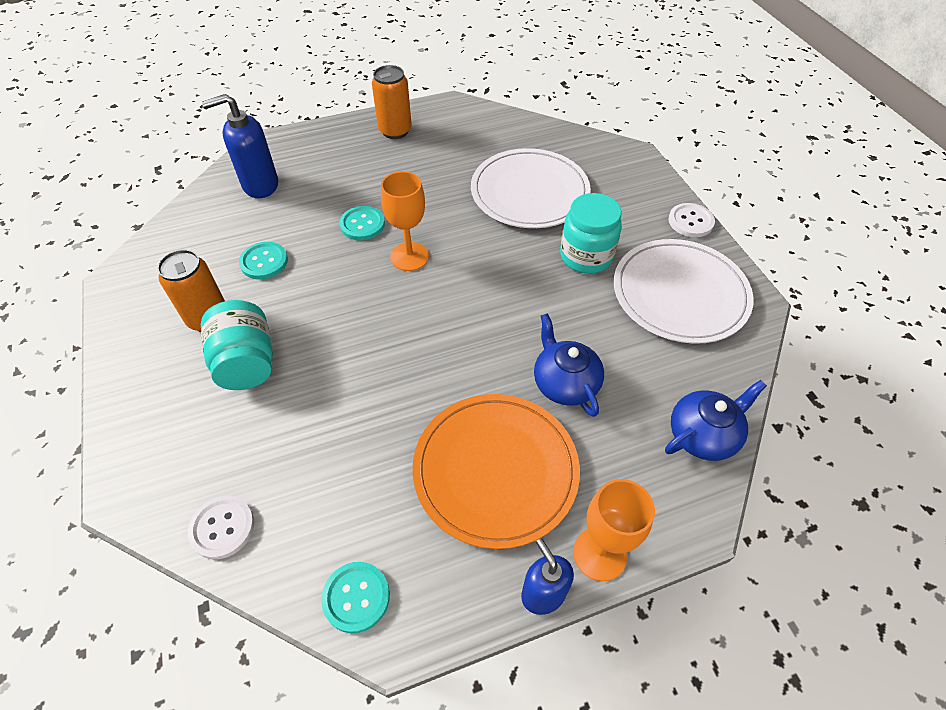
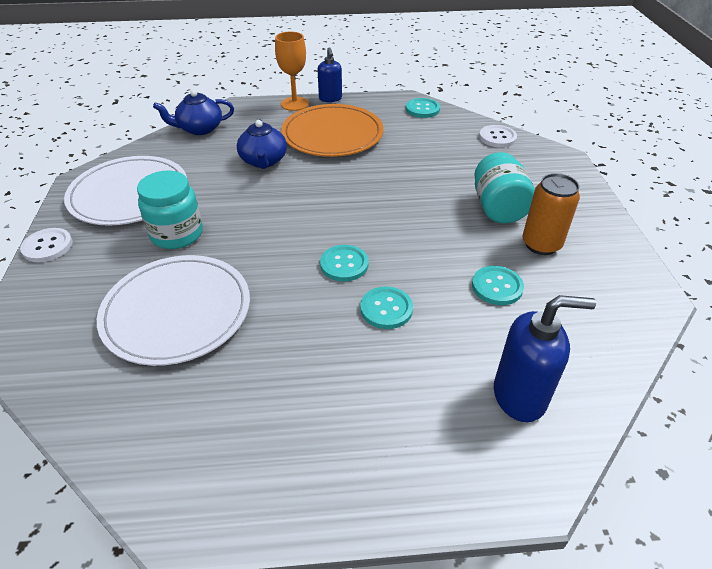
camera: 165 degrees left, 10 degrees down
orange can [372,65,412,139] -> none
orange goblet [381,171,429,271] -> turquoise button [320,245,369,282]

